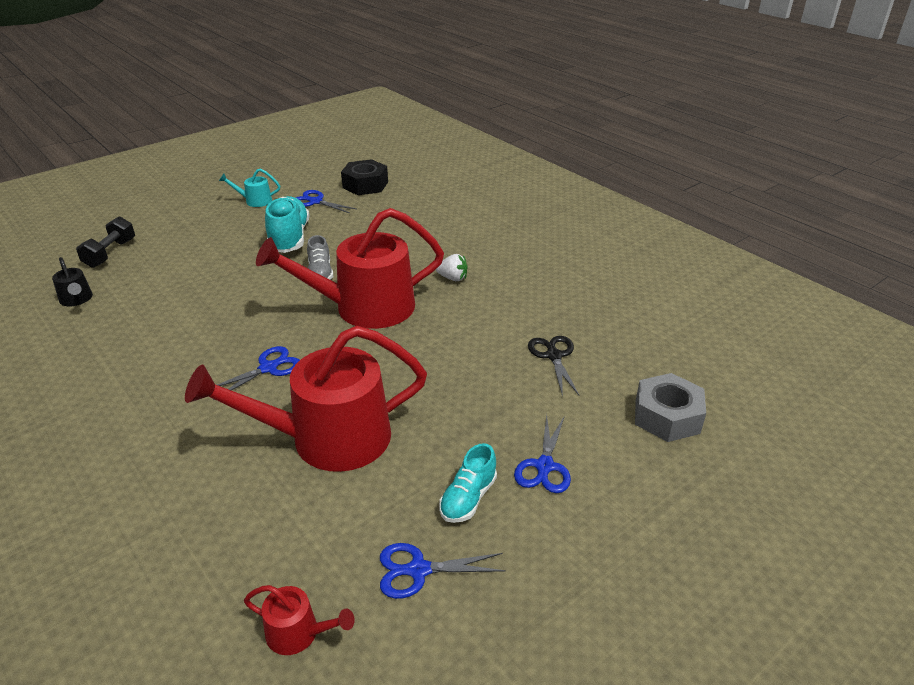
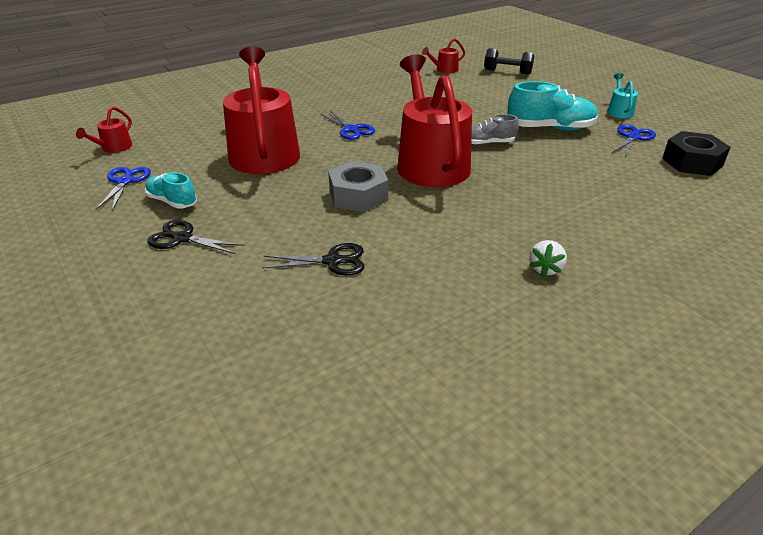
camera: 95 degrees right, 0 degrees up
black watering can [52,257,93,306] -> red watering can [422,38,465,73]
white strawberry [436,254,468,281] -> white strawberry moved to [529,240,567,277]
blue scissors [514,415,571,493] -> black scissors [147,220,245,254]
grey nut [635,373,706,442] -> grey nut moved to [328,161,388,212]

